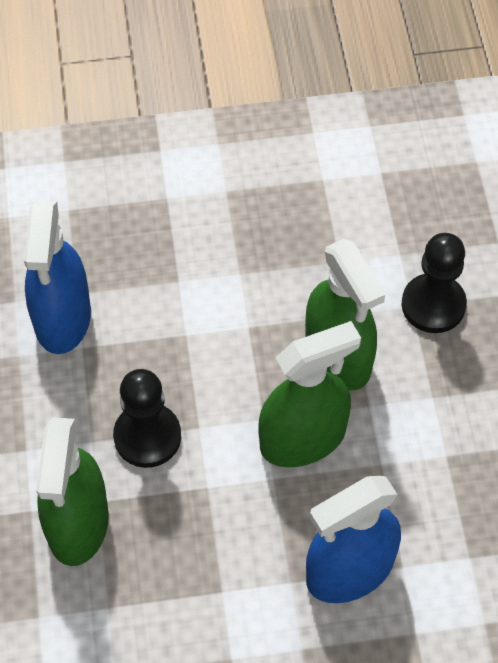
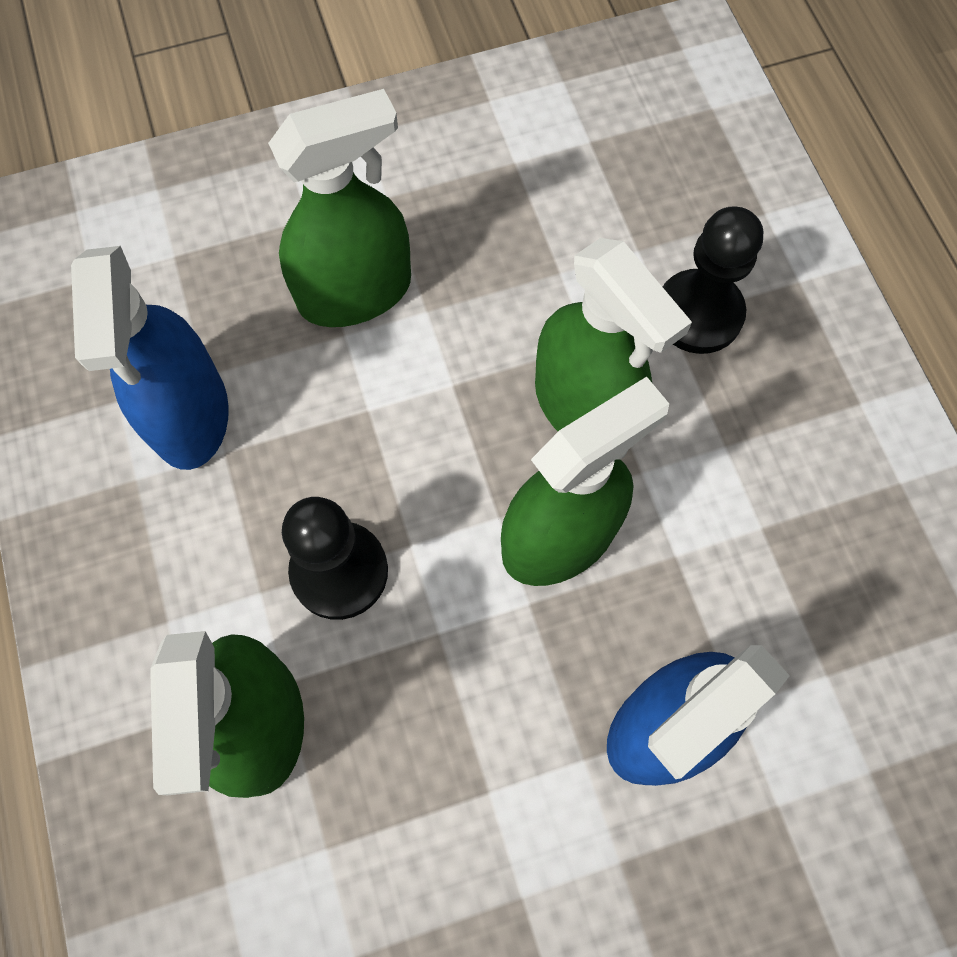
camera: 10 degrees left, 10 degrees up
none -> green spray bottle [268,89,411,327]

